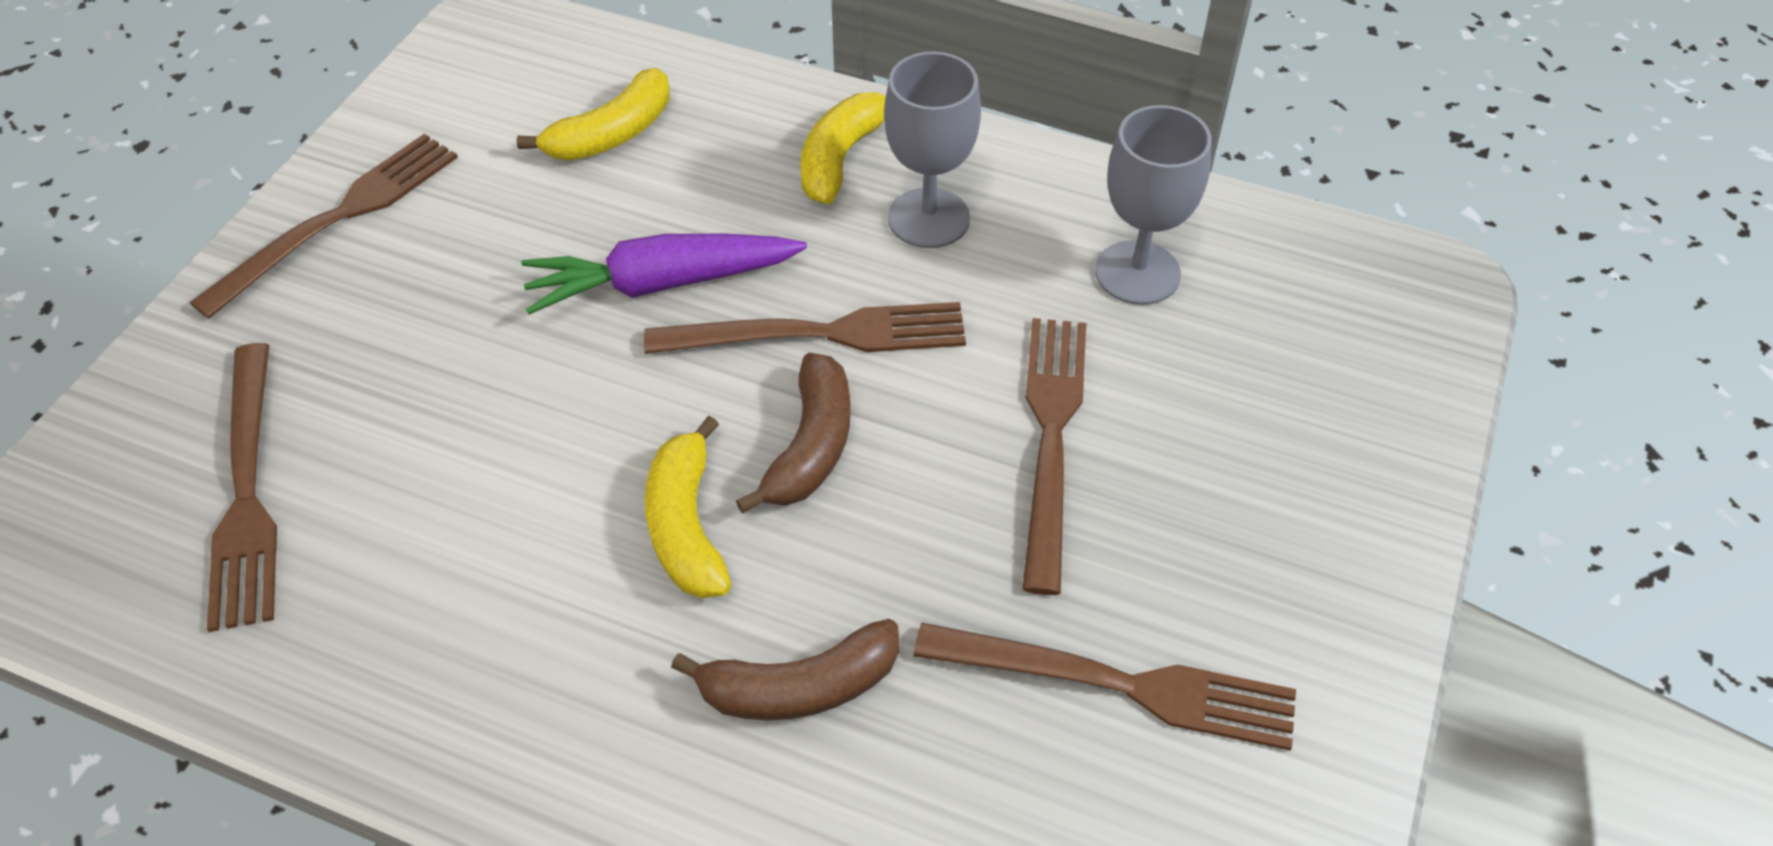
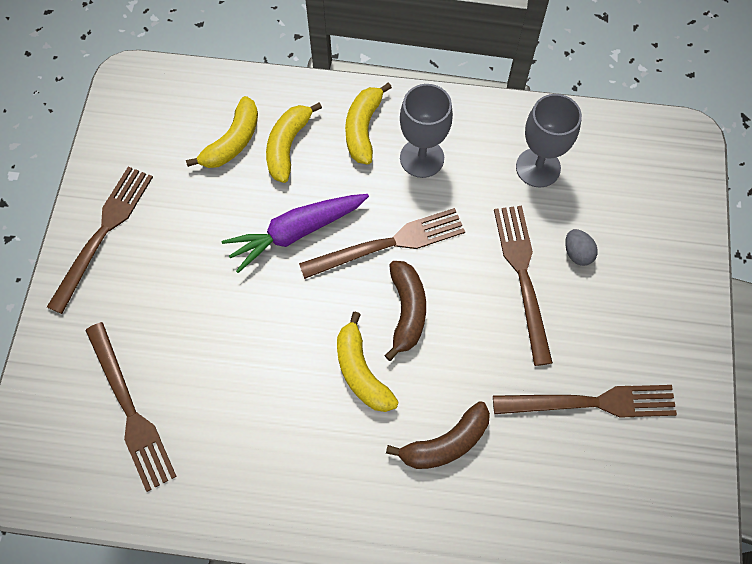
camera: 15 degrees left, 15 degrees up
none -> yellow banana [266,102,322,183]
none -> grey egg [565,229,598,266]

